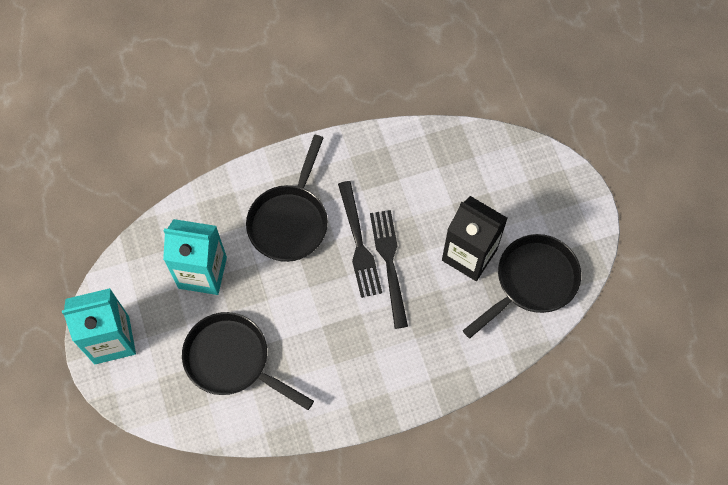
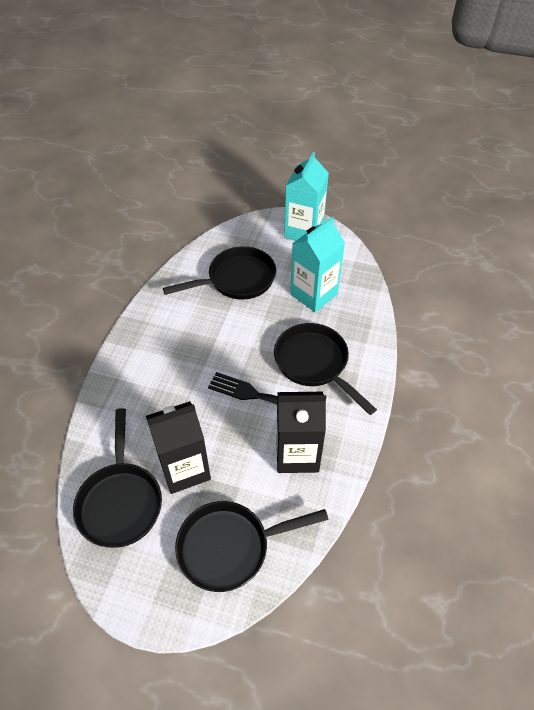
camera: 125 degrees right, 15 degrees down
black fork [370,210,408,329] -> none
none -> black pan [175,501,329,592]
none -> black carton [276,392,326,473]

